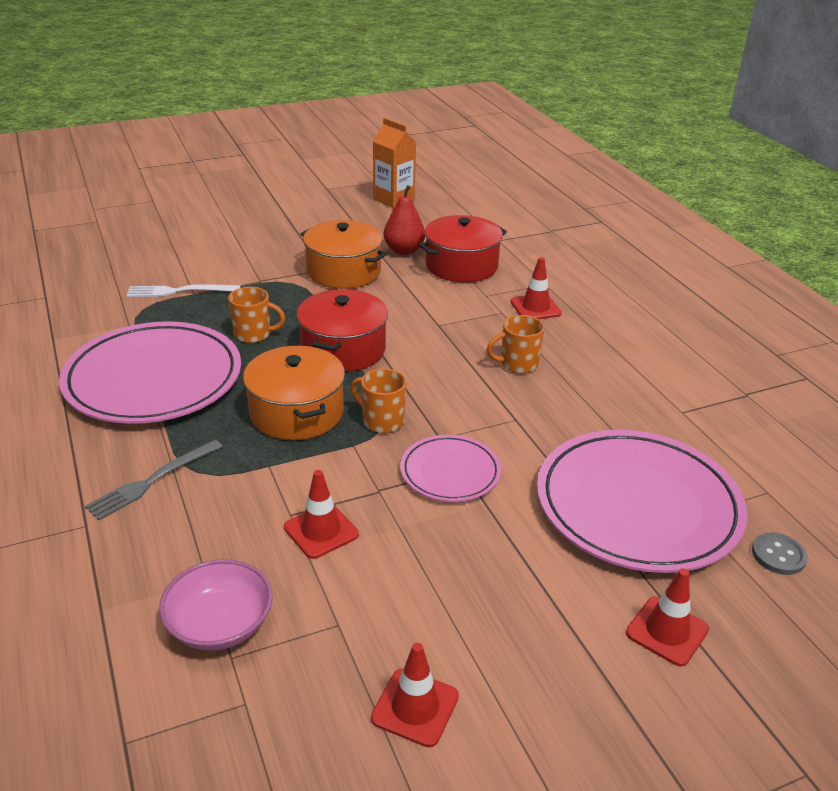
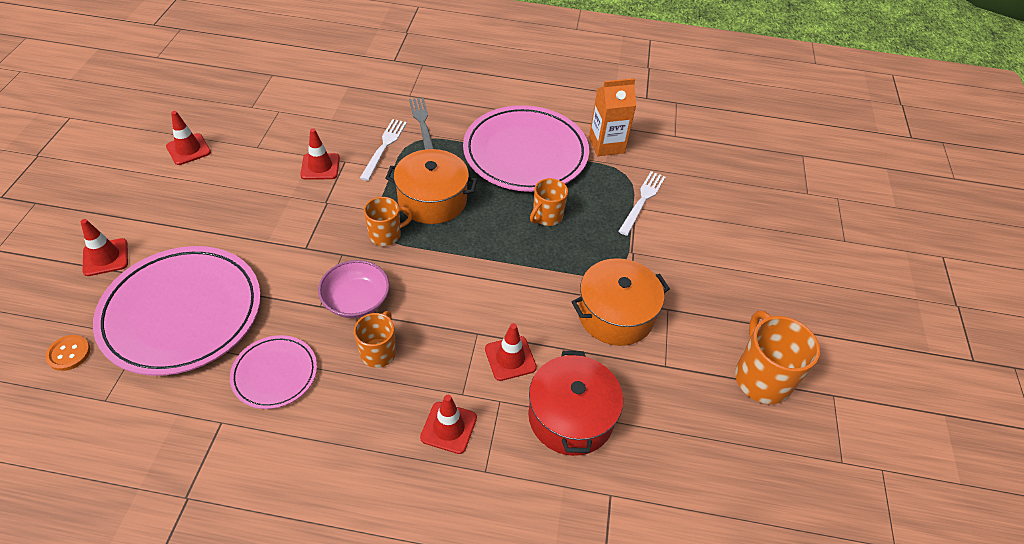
camera: 120 degrees right, 15 degrees up
pink bowl [159,559,272,651] -> pink bowl moved to [318,260,390,318]
red pot [296,289,388,372] -> none
orange carton [373,118,416,208] -> orange carton moved to [589,78,636,156]
red pear [384,185,425,255] -> none
pink plate [400,435,501,502] -> pink plate moved to [230,335,317,409]
grey button [752,532,808,575] -> orange button [45,335,90,371]
none -> white fork [360,119,407,181]
none -> red traffic cone [485,323,537,381]
none -> orange mug [735,311,820,404]

